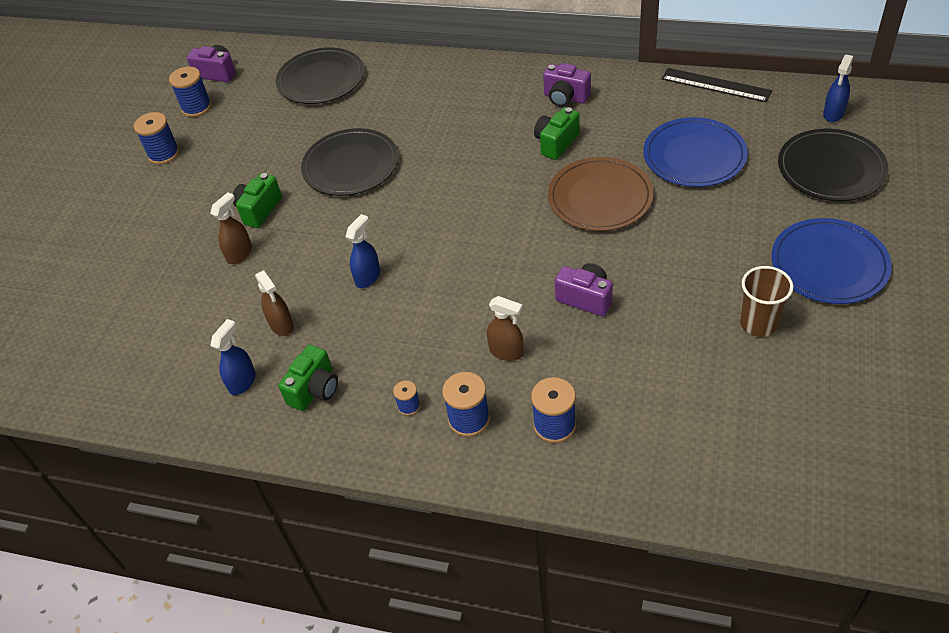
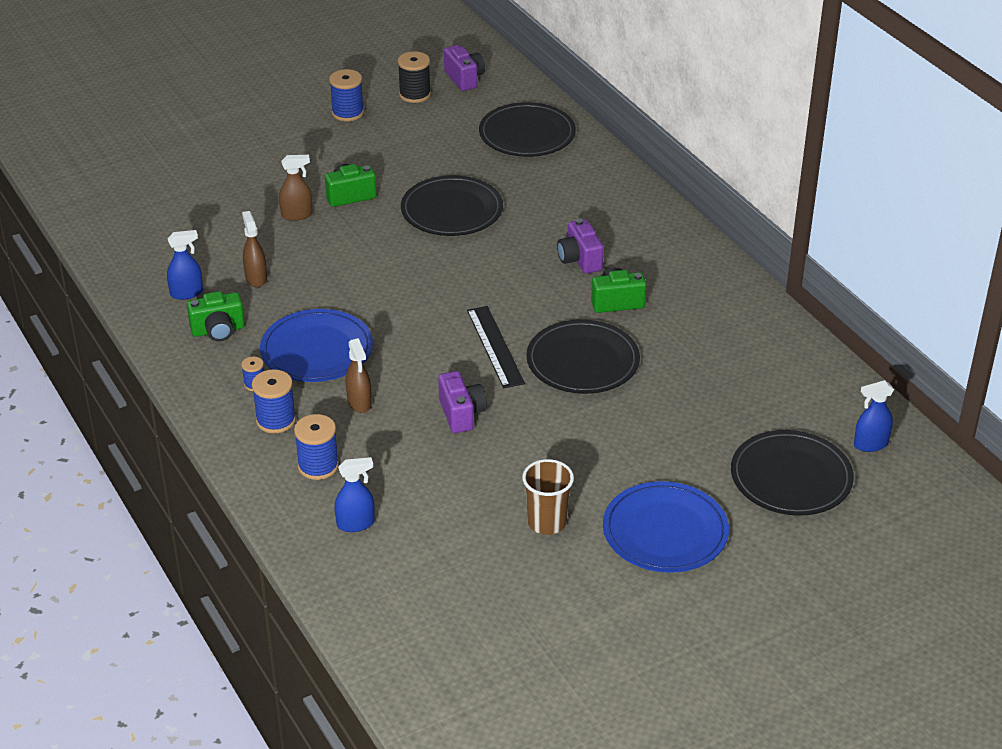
camera: 40 degrees right, 10 degrees down
blue spool [169,66,212,117] -> black spool [398,51,431,103]
brown spray bottle [255,270,294,336] -> brown spray bottle turned 150 degrees clockwise [242,211,267,287]
blue spray bottle [346,214,380,288] -> blue spray bottle moved to [335,457,375,532]
purple camera [543,63,591,107] -> purple camera moved to [557,218,604,274]
brown plate [548,157,653,231] -> black plate [526,319,640,394]
blue plate [643,117,748,187] -> blue plate moved to [260,309,373,382]
black ruler [662,68,772,102] -> black ruler moved to [467,306,525,388]

